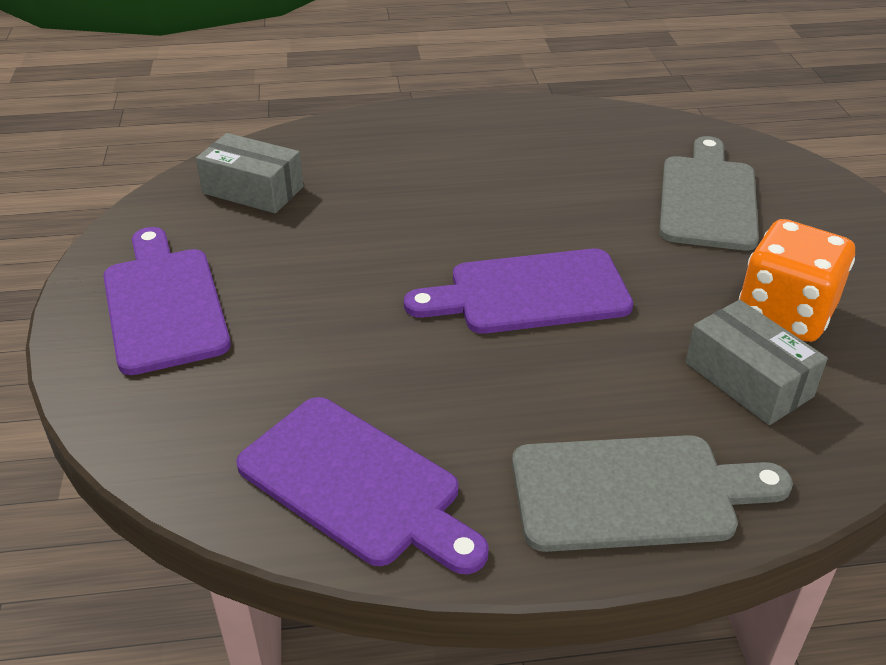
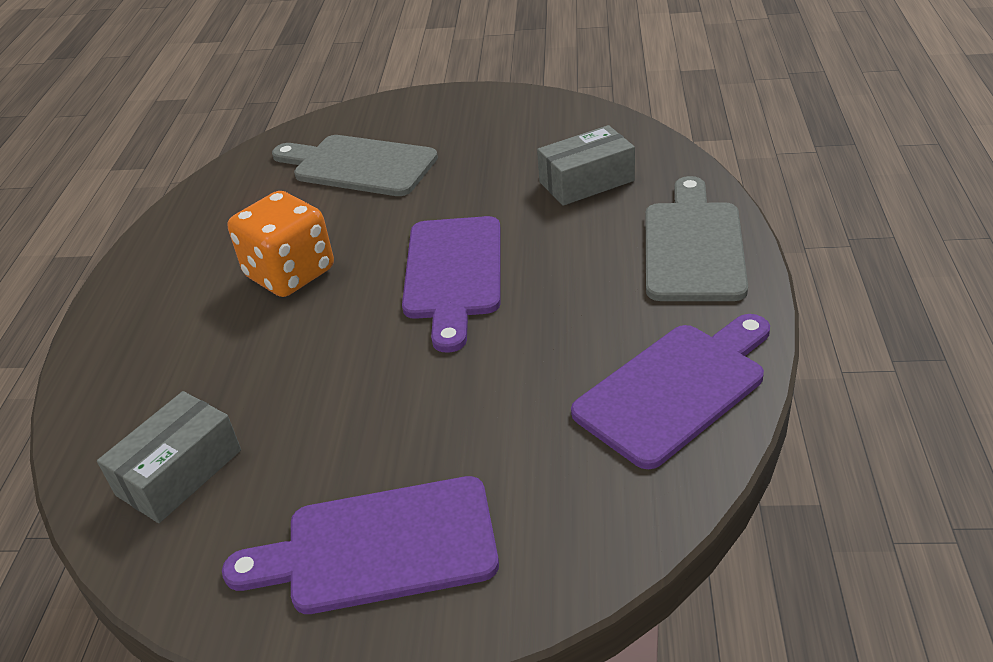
camera: 75 degrees left, 0 degrees up
orange dice [739,219,855,342] -> orange dice moved to [228,191,334,297]

